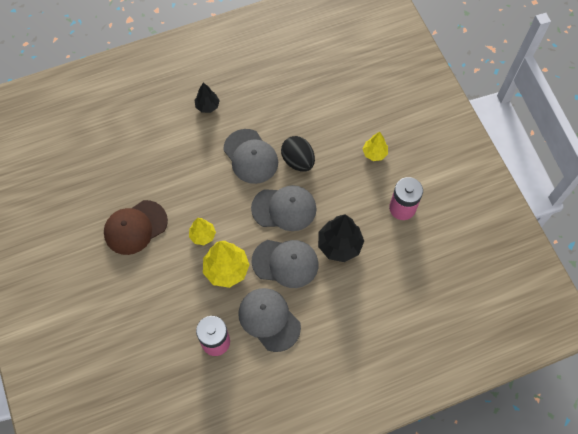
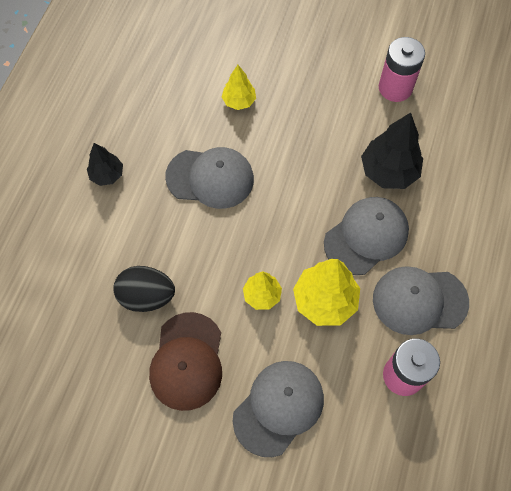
camera: 50 degrees left, 0 degrees up
grey cap [251,185,317,231] -> grey cap moved to [233,361,324,457]
black egg [281,136,315,172] -> black egg moved to [113,266,175,312]
yellow tree [363,132,388,161] -> yellow tree moved to [222,65,256,110]

